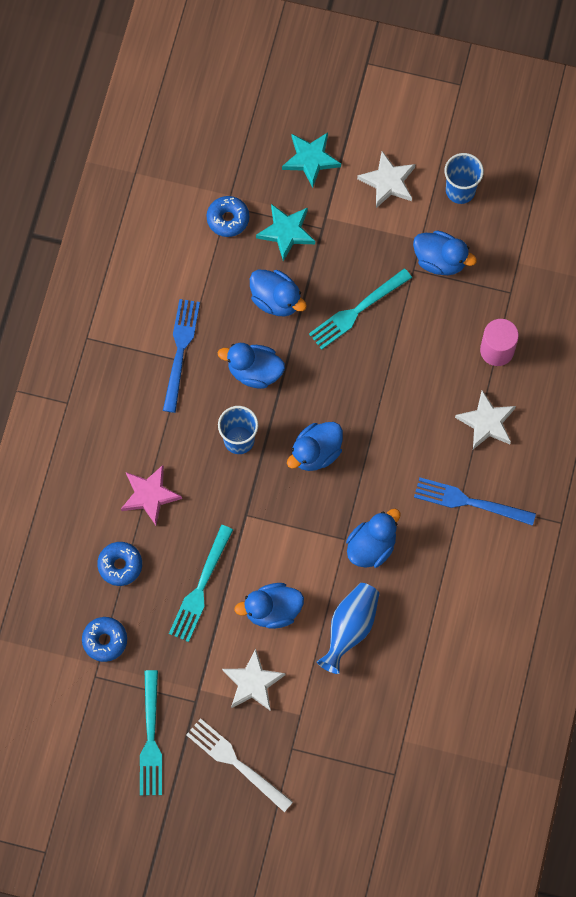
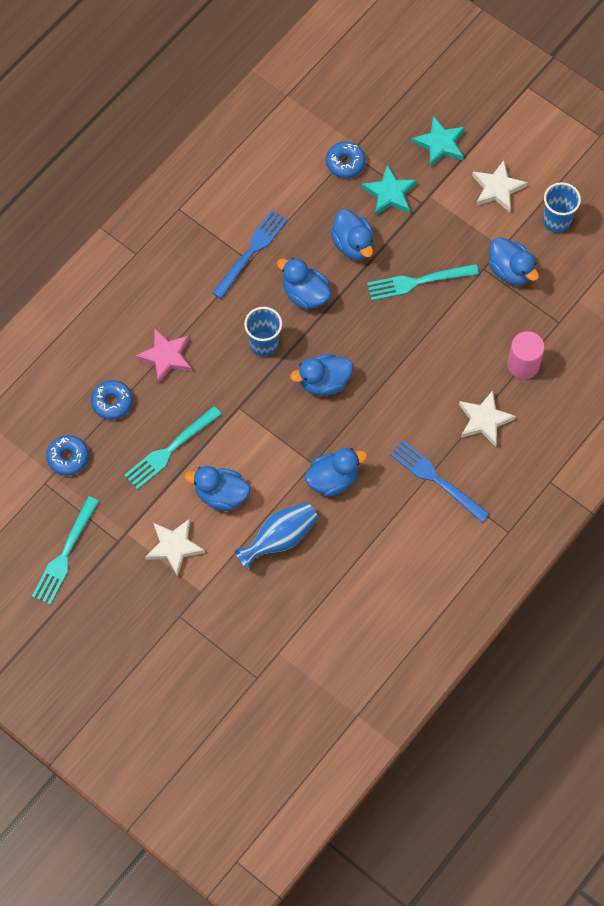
camera: 25 degrees right, 5 degrees down
white fork [186,718,293,812] -> none

